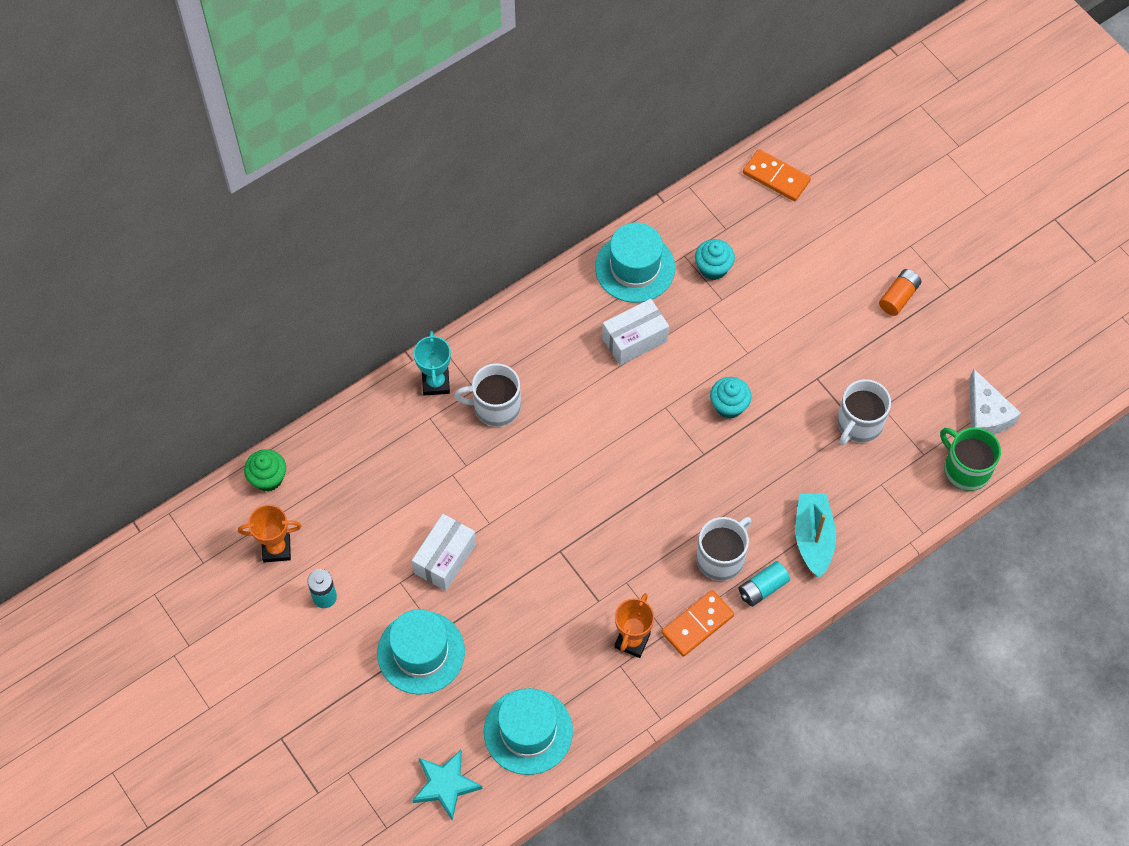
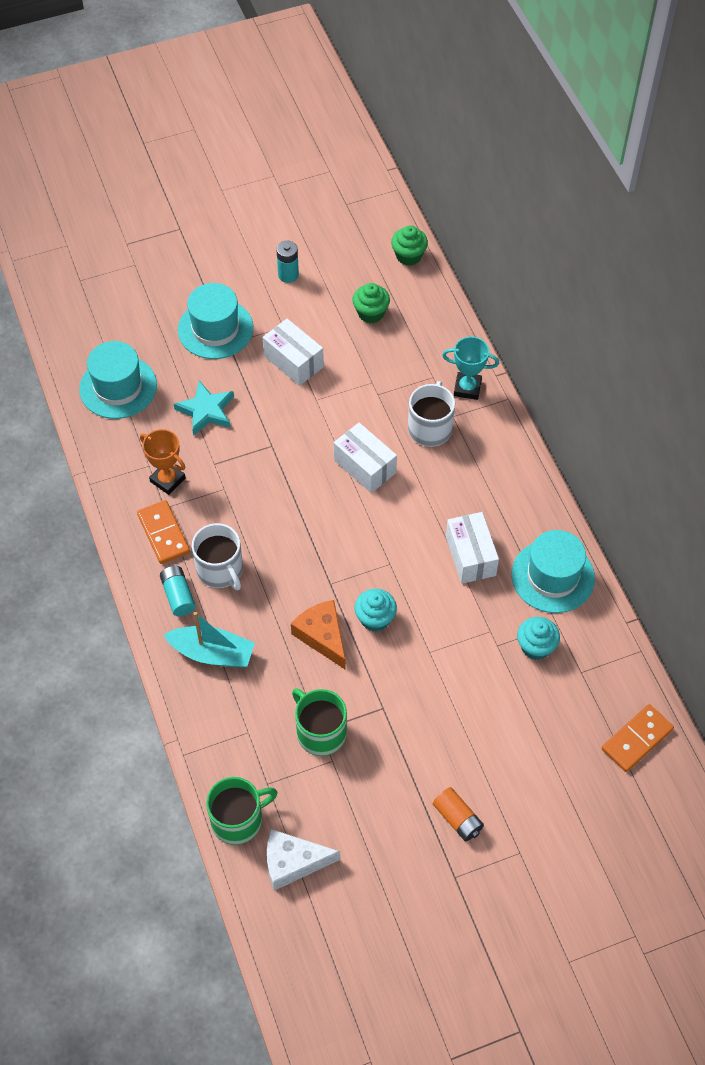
camera: 105 degrees right, 5 degrees down
orange trophy [238,505,302,562] -> none
turquoise star [412,750,482,821] -> turquoise star moved to [174,381,234,436]
white mug [837,379,891,445] -> green mug [292,688,347,756]
none -> orange cheese [291,600,346,670]
none -> white box [334,423,397,493]
none -> green cupcake [353,283,390,323]

